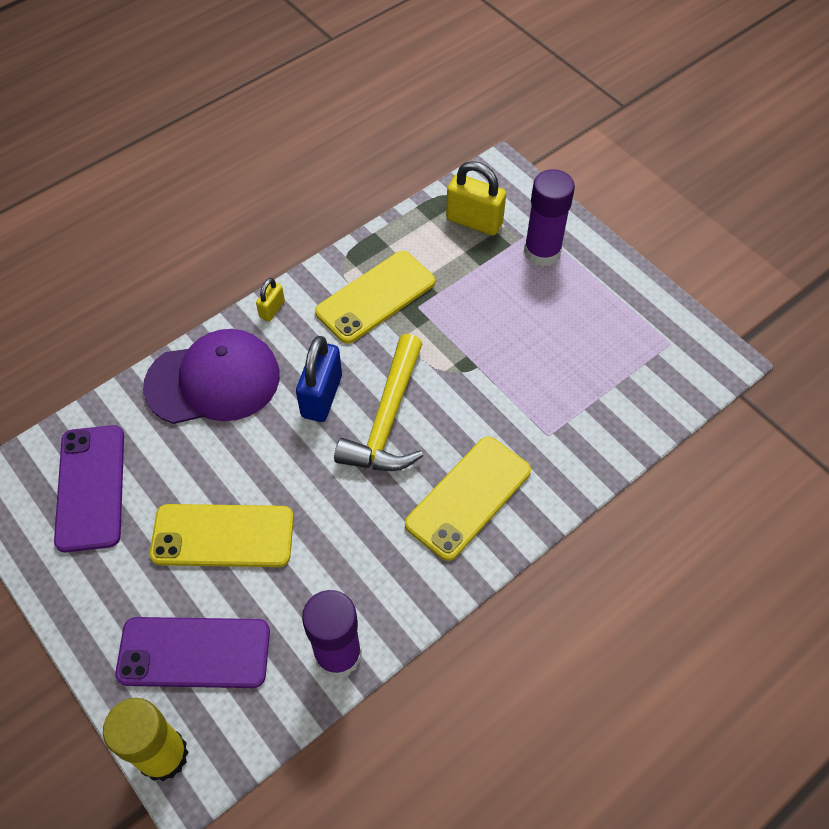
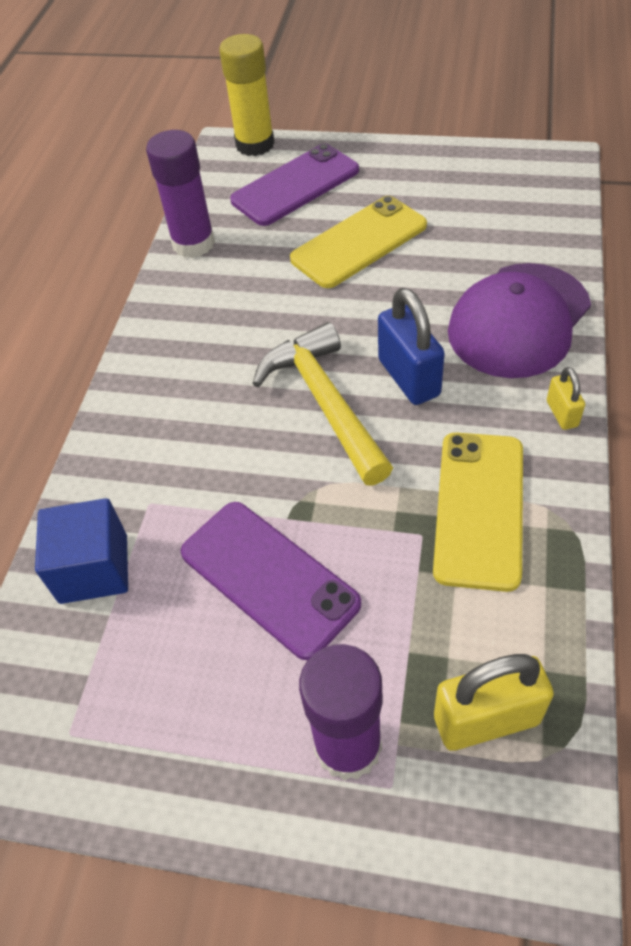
camera: 145 degrees right, 5 degrees down
purple phone [54,425,124,552] -> purple phone moved to [181,502,361,660]
yellow phone [405,436,531,561] -> none
none -> blue cube [35,498,128,604]

